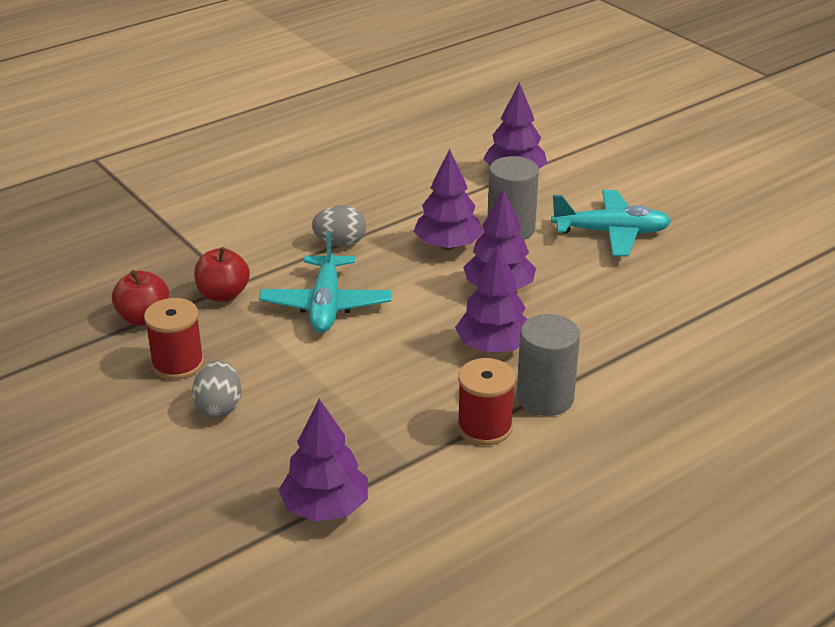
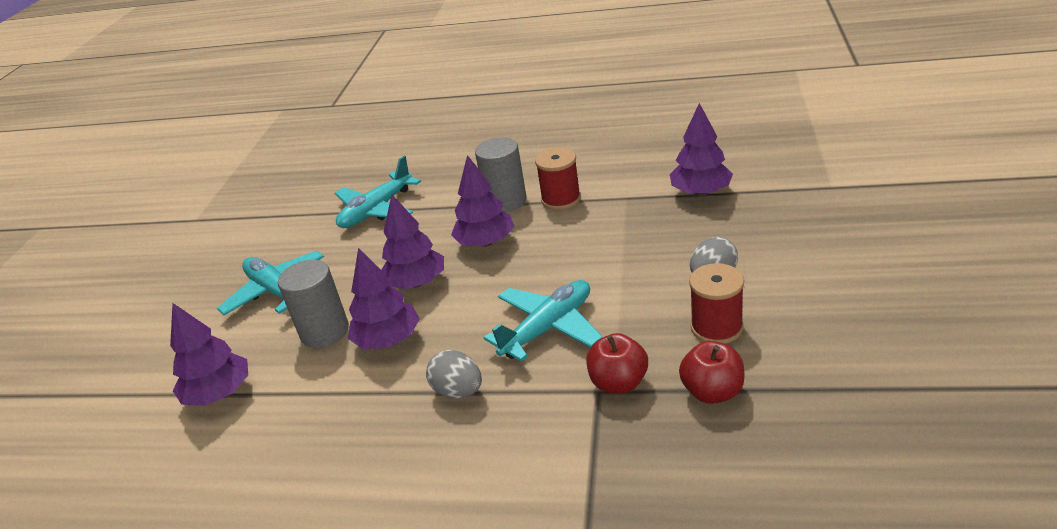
camera: 130 degrees left, 0 degrees up
none -> turquoise plane [335,156,421,228]

